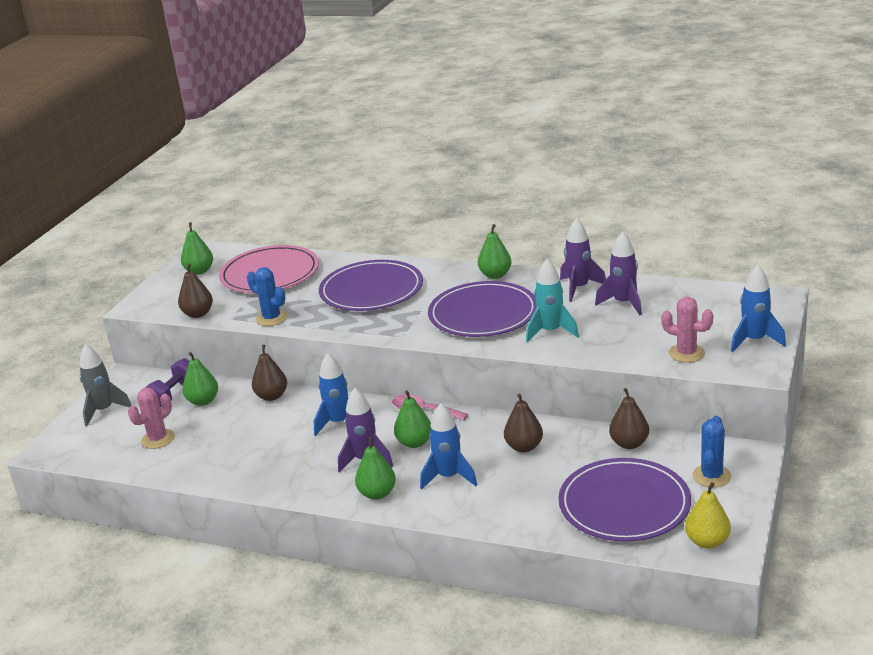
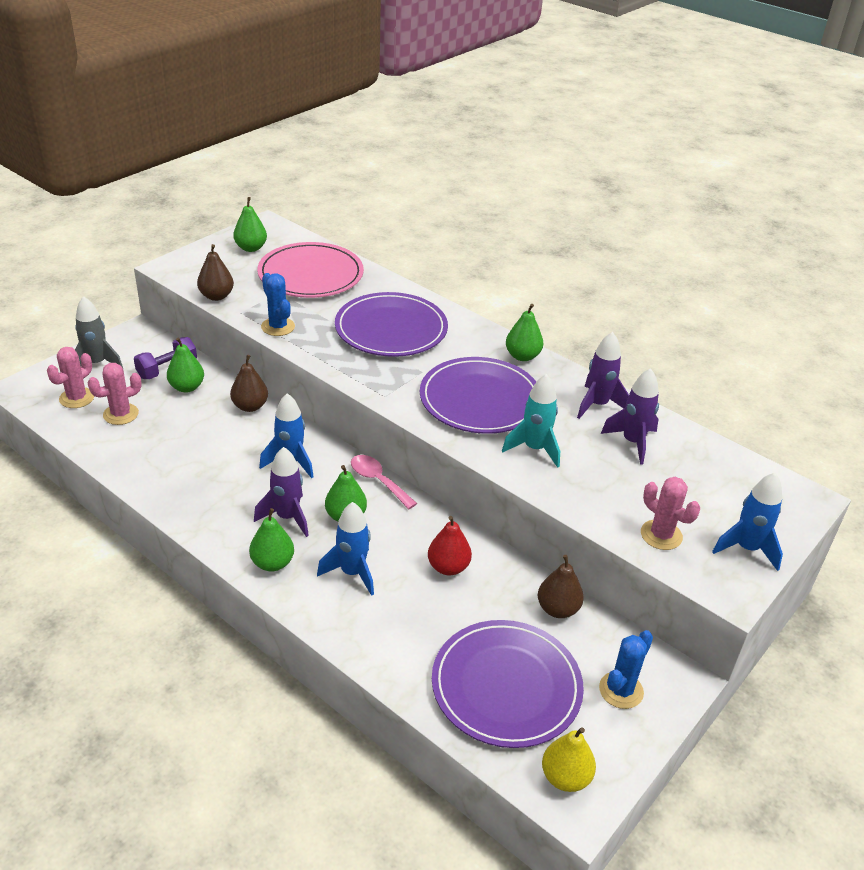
camera: 15 degrees right, 10 degrees up
brown pear [504,394,543,452] -> red pear [428,516,472,576]
none -> pink cactus [47,347,94,408]

